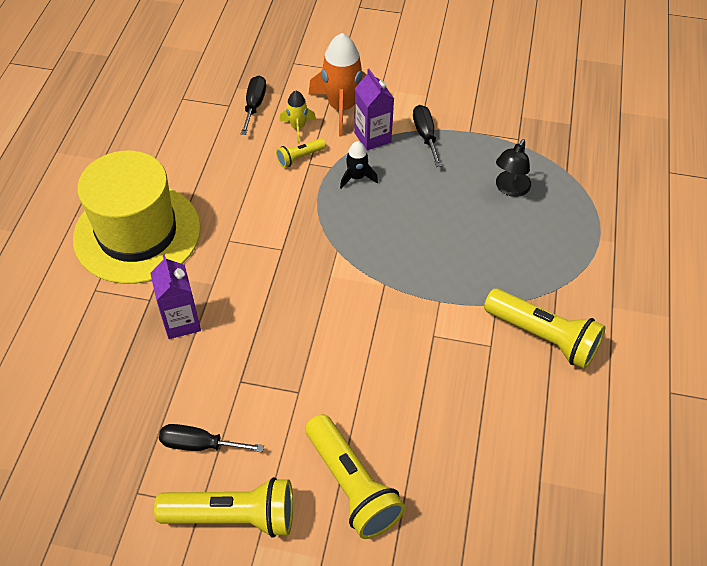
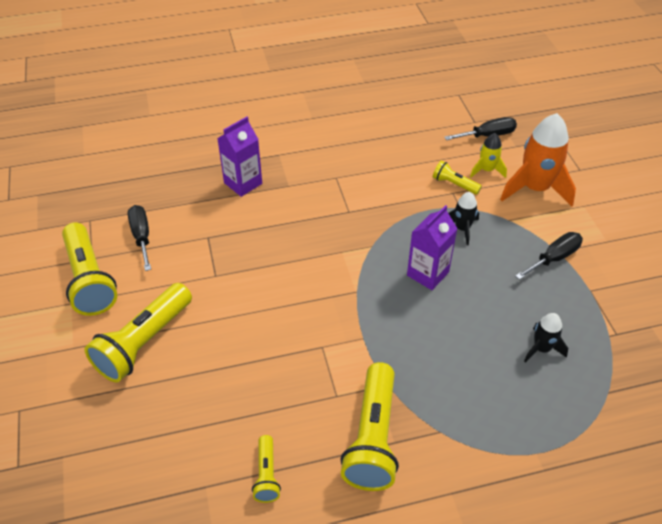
camera: 65 degrees right, 5 degrees down
yellow hat [73,151,201,284] -> none
purple carton [354,69,394,150] -> purple carton moved to [407,205,458,290]
black lamp [496,139,531,197] -> black rocket [524,313,568,363]
none -> yellow flashlight [252,435,281,503]

